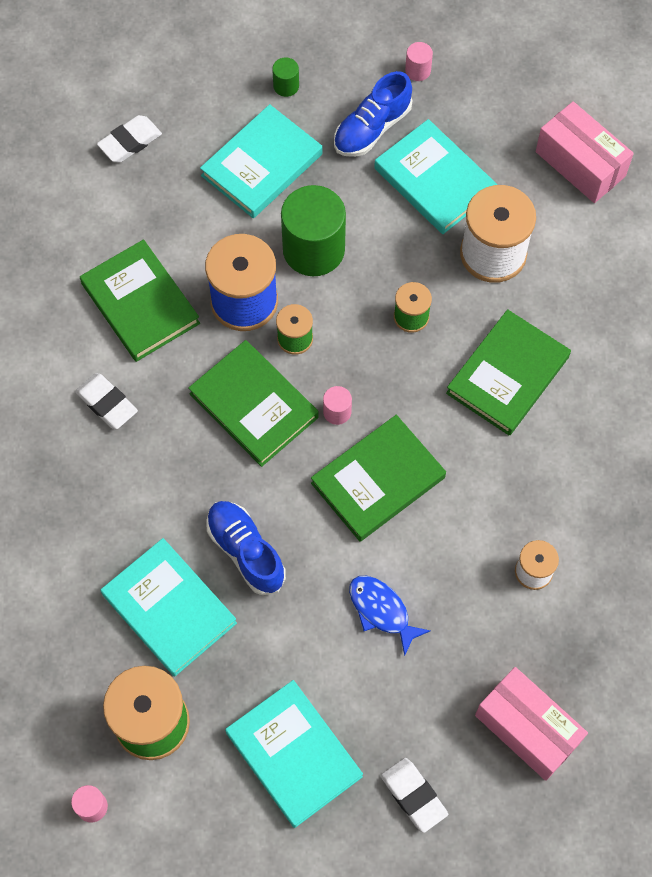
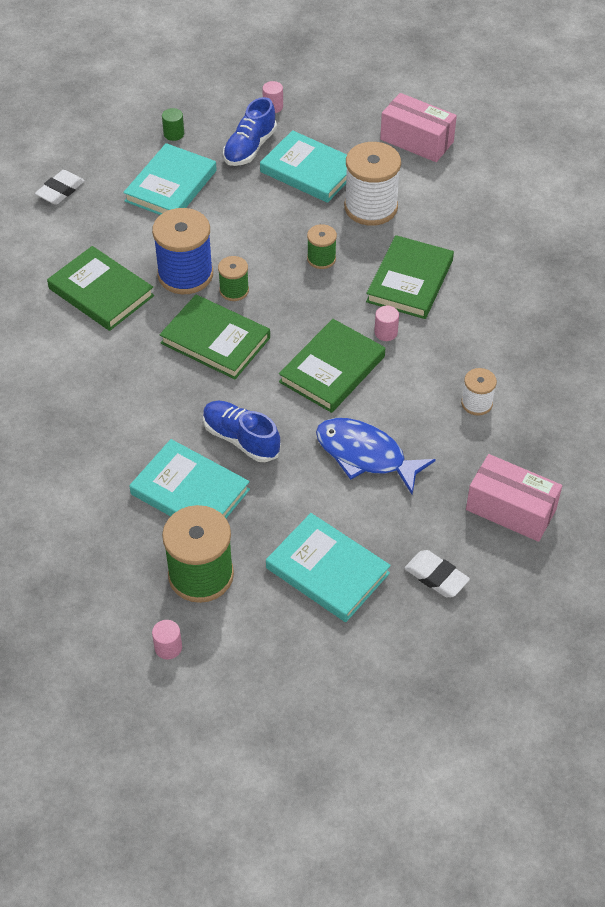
camera: 15 degrees left, 15 degrees down
white eraser [75,373,138,429] -> none
green cylinder [281,185,346,276] -> none
pink cylinder [323,386,352,425] -> pink cylinder moved to [374,306,399,341]
blue fish [349,576,430,656] -> blue fish [316,418,436,494], size x1.57

